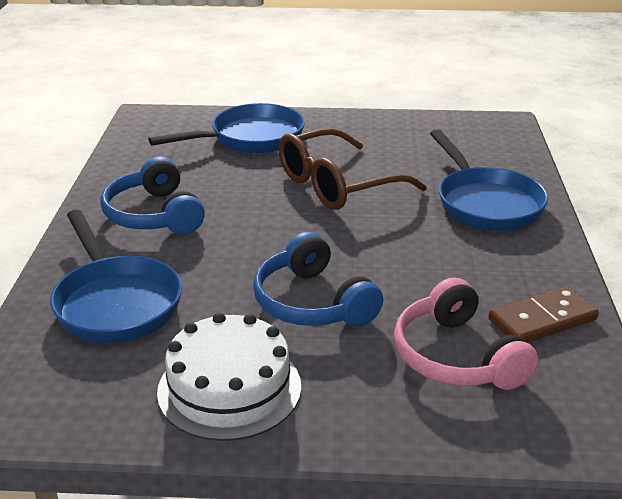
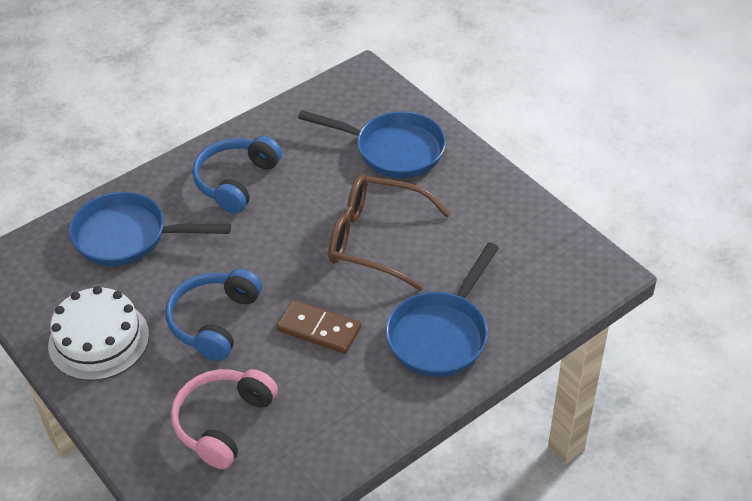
camera: 50 degrees right, 15 degrees up
blue pan [50,210,182,343] -> blue pan turned 75 degrees clockwise [69,192,231,266]
brown domino [489,286,599,343] -> brown domino moved to [277,300,361,354]

